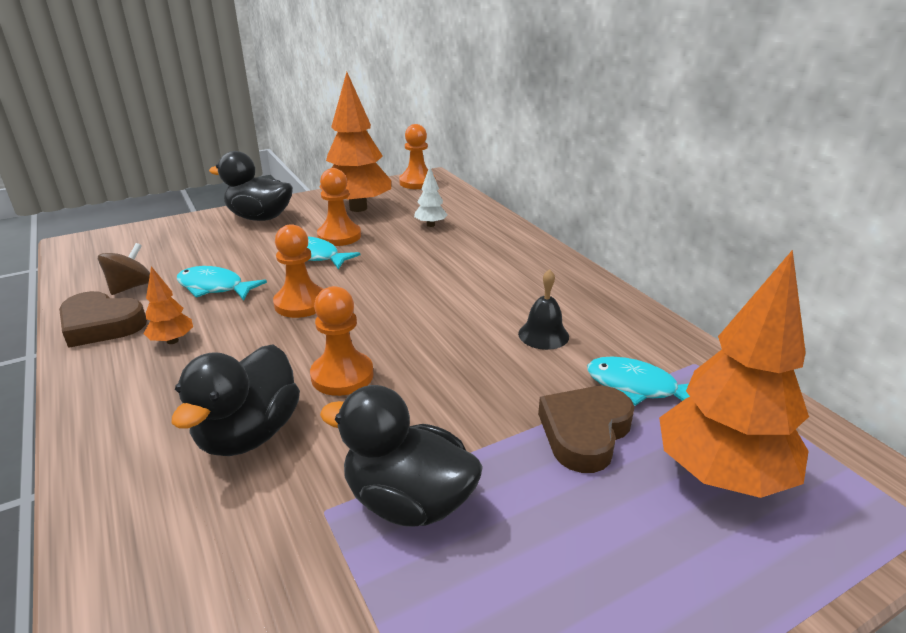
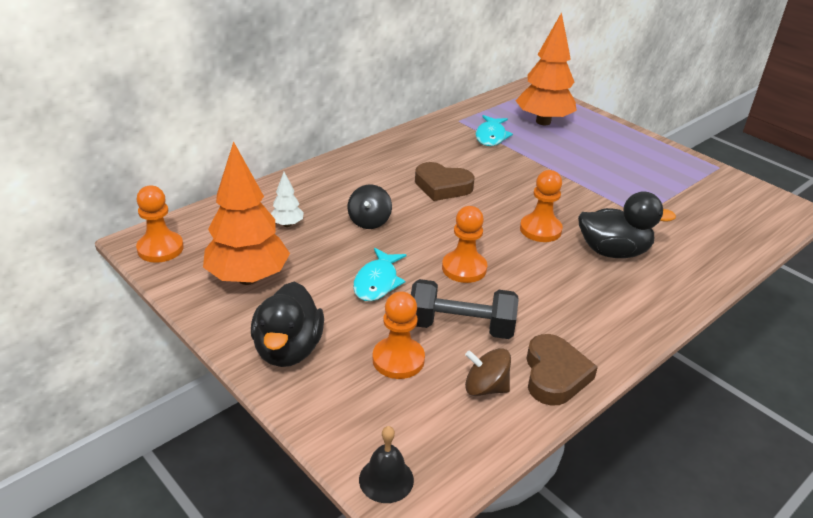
camera: 105 degrees left, 5 degrees up
orange tree [144,266,193,344] -> none
turquoise fish [177,266,267,300] -> black dumbbell [411,279,519,339]
orange pawn [317,168,361,246] -> orange pawn moved to [373,291,425,379]
black duck [320,385,483,526] -> none
black bell [518,269,569,350] -> black bell moved to [359,426,414,503]
brown heart [538,386,635,473] -> brown heart moved to [415,162,475,201]
none -> black spinning top [348,185,392,229]

